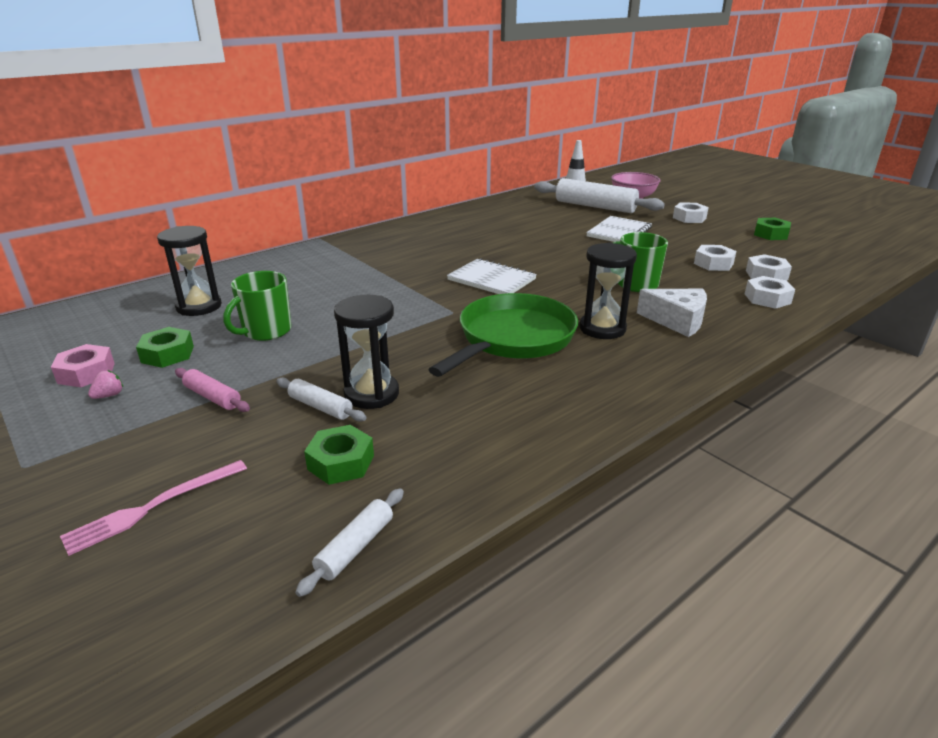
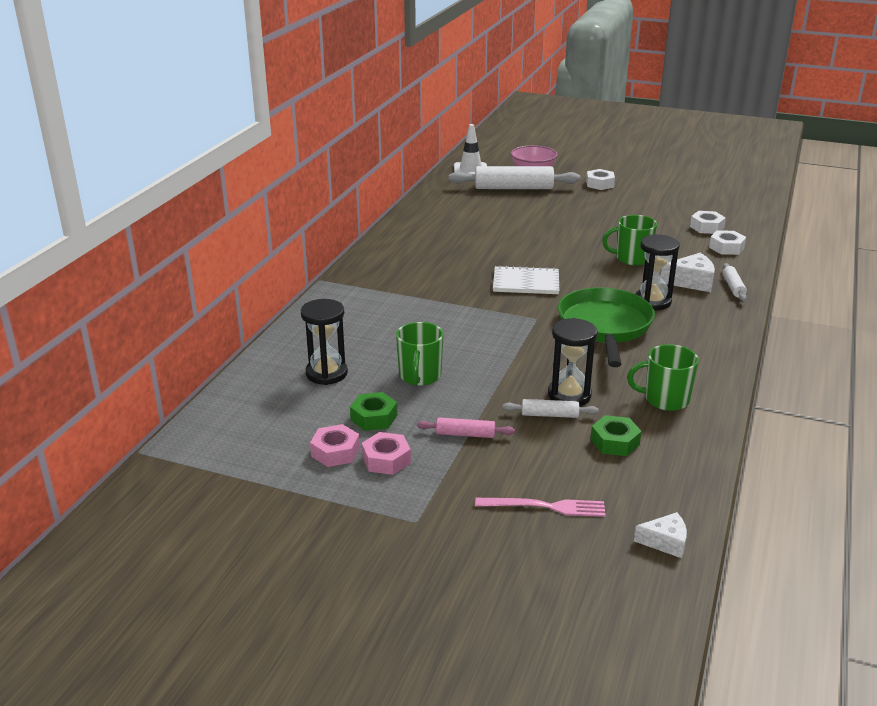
camera: 30 degrees left, 0 degrees up
pink fork [60,460,247,556] -> pink fork turned 105 degrees counterclockwise [475,498,606,517]
pink strawberry [88,370,123,399] -> pink nut [362,432,411,475]
white rolling pin [295,488,404,597] -> white rolling pin moved to [723,263,747,301]
white notebook [586,216,652,242] -> none
white nut [694,245,736,271] -> none
green nut [754,218,791,240] -> none
none -> green mug [627,344,699,411]
none -> white cheese [634,512,687,558]

